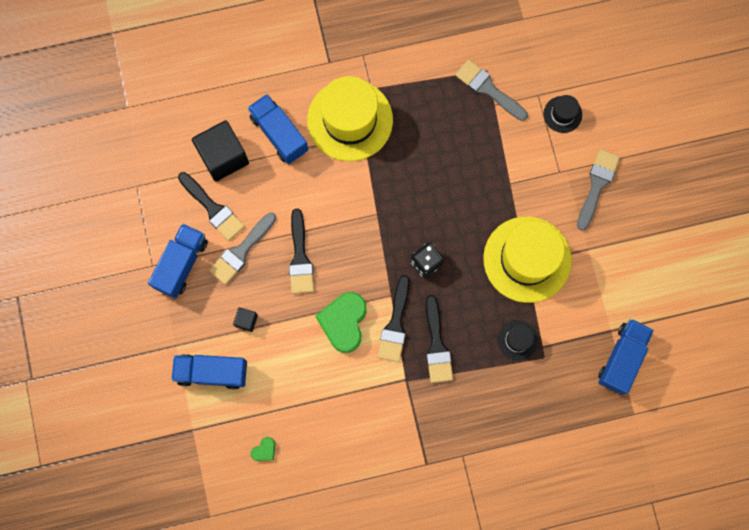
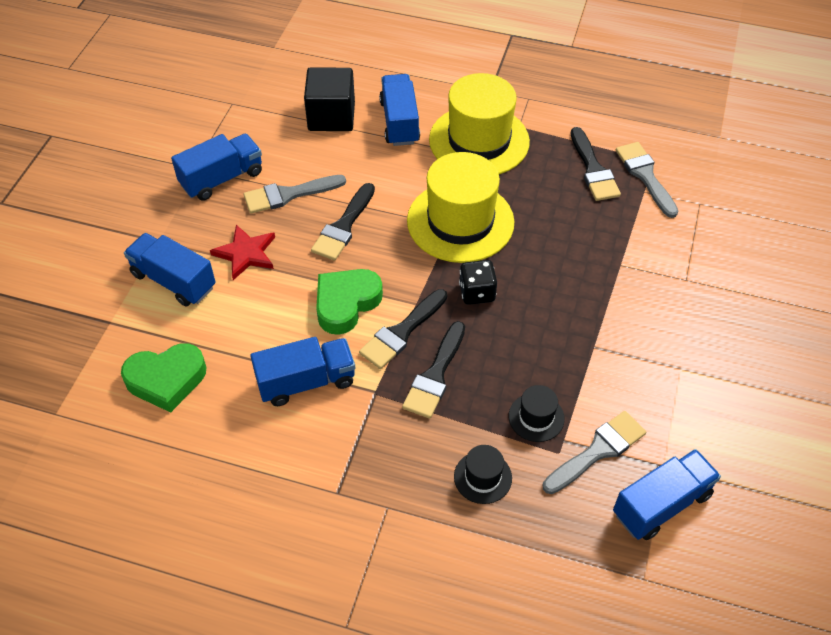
camera: 30 degrees right, 25 degrees down
black brush [178,172,245,241] -> black brush moved to [571,127,621,201]
black cube [233,307,258,332] -> red star [210,225,275,280]
green heart [251,437,275,461] -> green heart [121,343,206,413], size x2.21
yellow hat [483,216,572,303] -> yellow hat moved to [407,152,515,263]
black hat [544,95,582,133] -> black hat moved to [454,445,512,504]
grey brush [577,149,620,230] -> grey brush moved to [543,411,646,494]
none -> blue truck [250,337,355,406]

